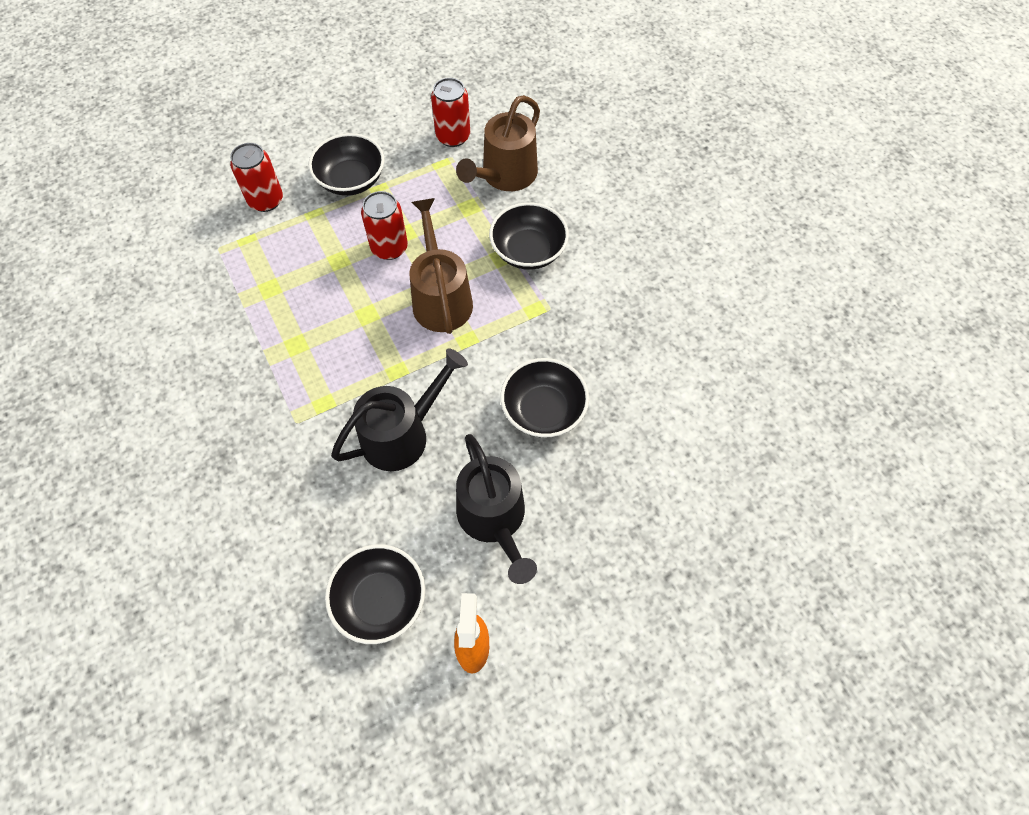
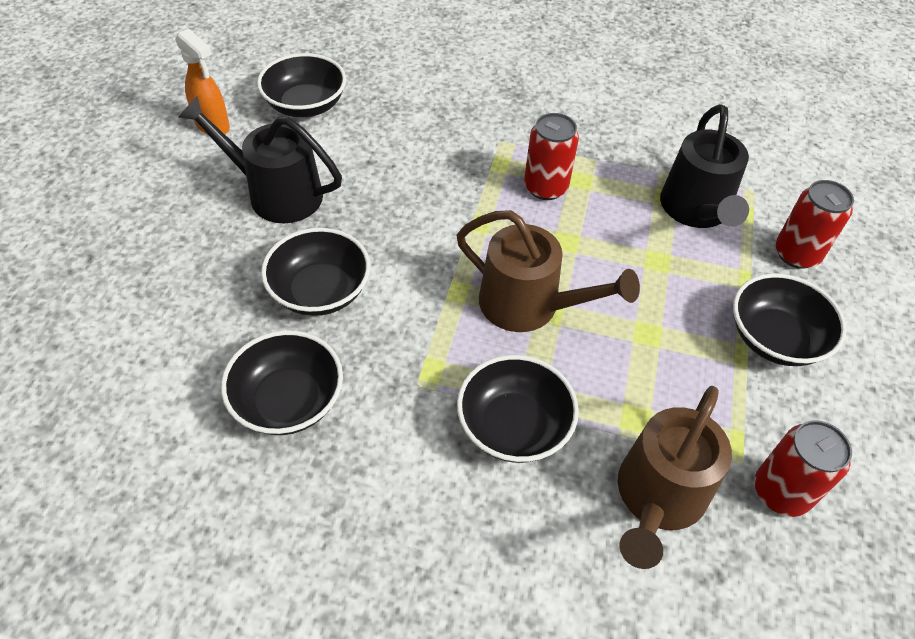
camera: 130 degrees right, 10 degrees down
black watering can [331,348,468,471] -> black watering can moved to [660,104,749,228]
red can [361,191,408,260] -> red can moved to [524,113,579,200]
brown watering can [456,95,540,191] -> brown watering can turned 135 degrees counterclockwise [618,386,732,569]
none -> black bowl [221,330,343,435]

